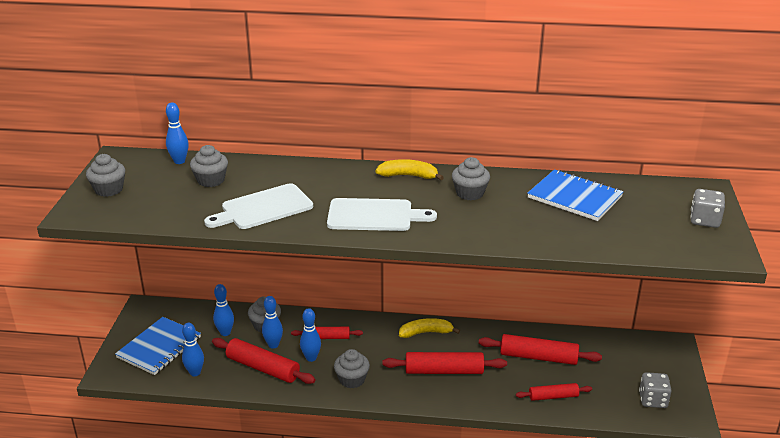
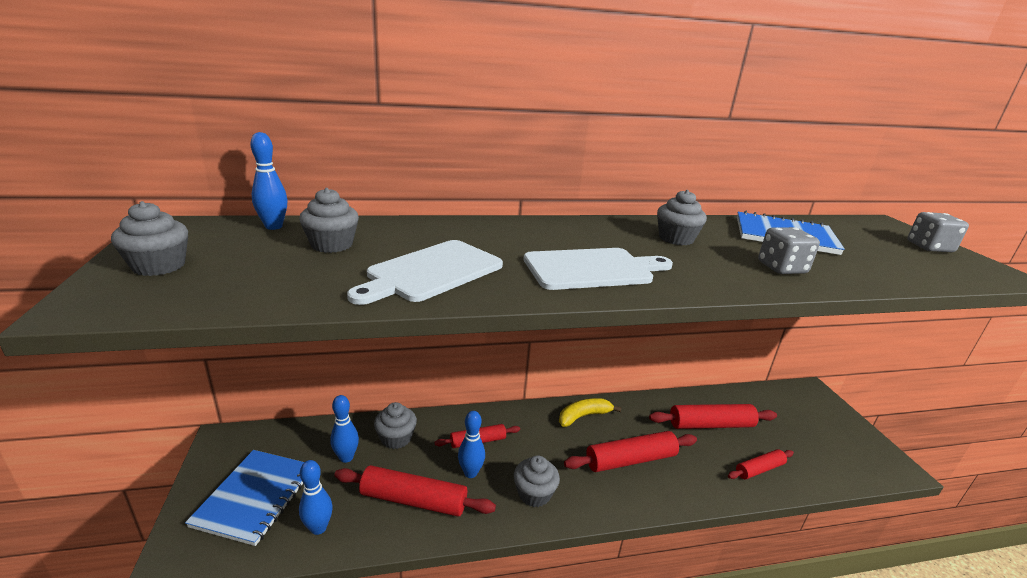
camera: 20 degrees left, 5 degrees down
blue bowling pin [262,296,283,348] -> none
yellow banana [376,159,444,180] -> none
grey dice [639,372,672,408] -> grey dice moved to [758,227,820,274]

